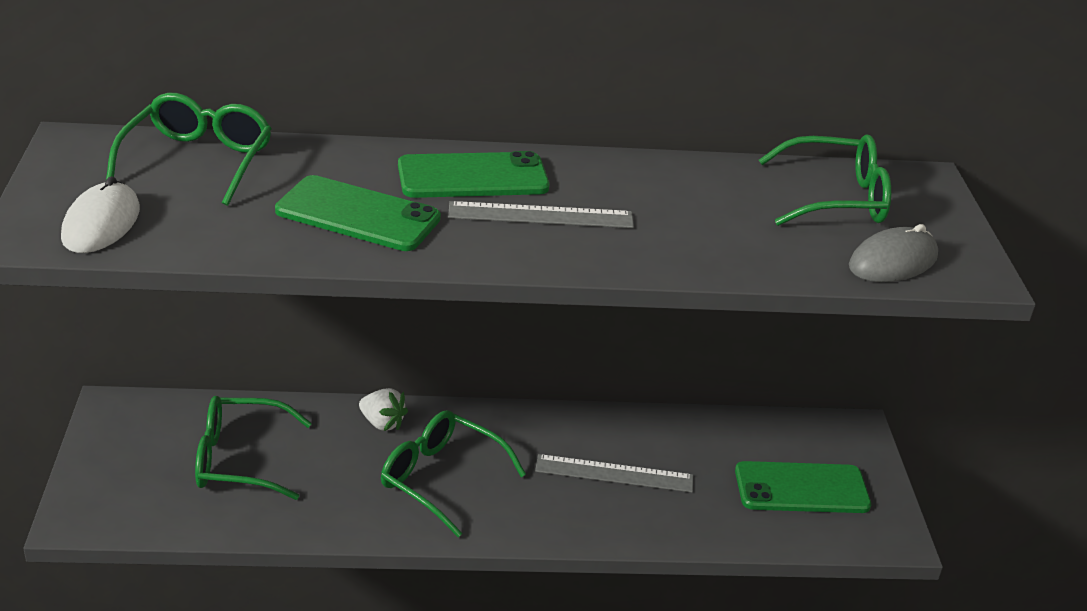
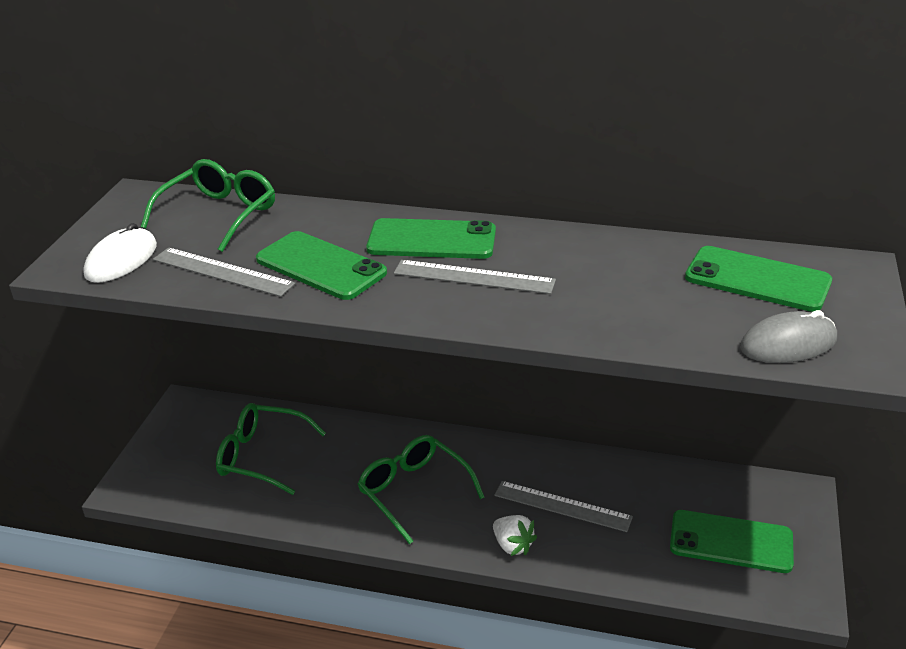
camera: 20 degrees right, 0 degrees up
white strawberry [359,388,408,431] -> white strawberry moved to [493,515,537,556]
green glasses [759,134,891,226] -> green phone [685,246,832,312]
none -> grey ruler [153,247,295,297]

